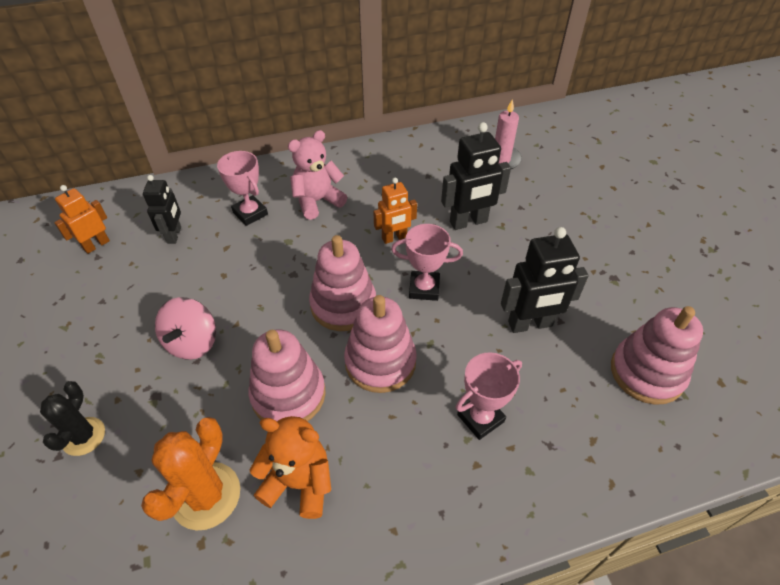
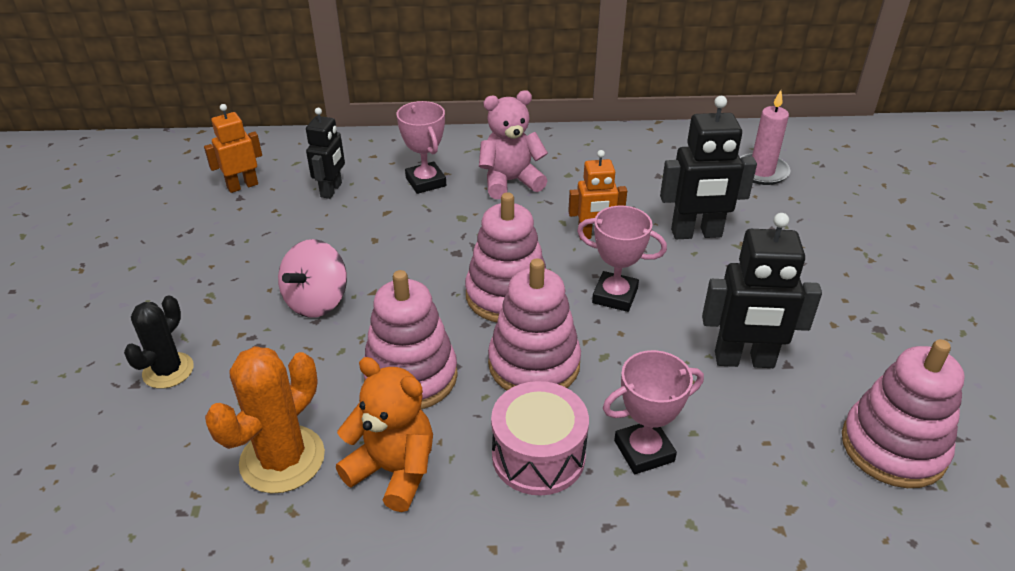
camera: 15 degrees right, 10 degrees down
none -> pink drum [491,381,589,495]

